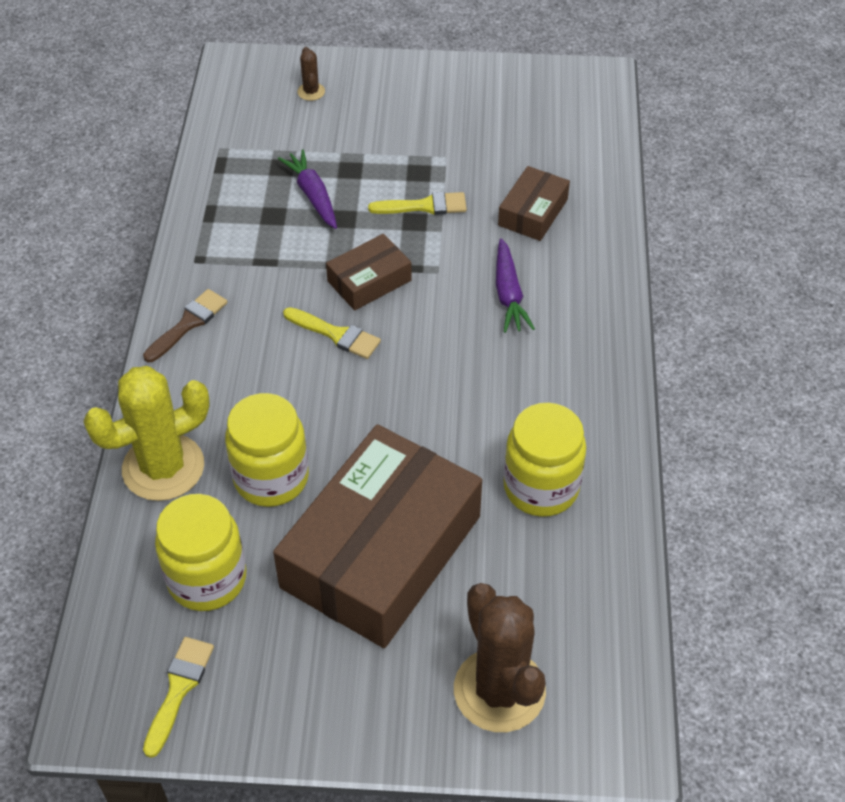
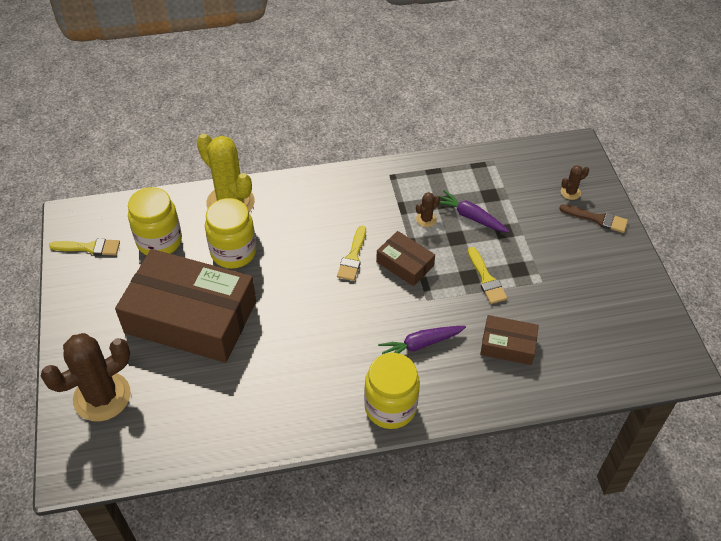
camera: 75 degrees right, 0 degrees up
brown brush [143,289,228,362] -> brown brush moved to [559,204,628,233]
purple carrot [278,149,337,229] -> purple carrot turned 105 degrees counterclockwise [439,190,509,232]
yellow jar [504,403,586,517] -> yellow jar moved to [364,353,420,429]
none -> brown cactus [416,192,440,227]

